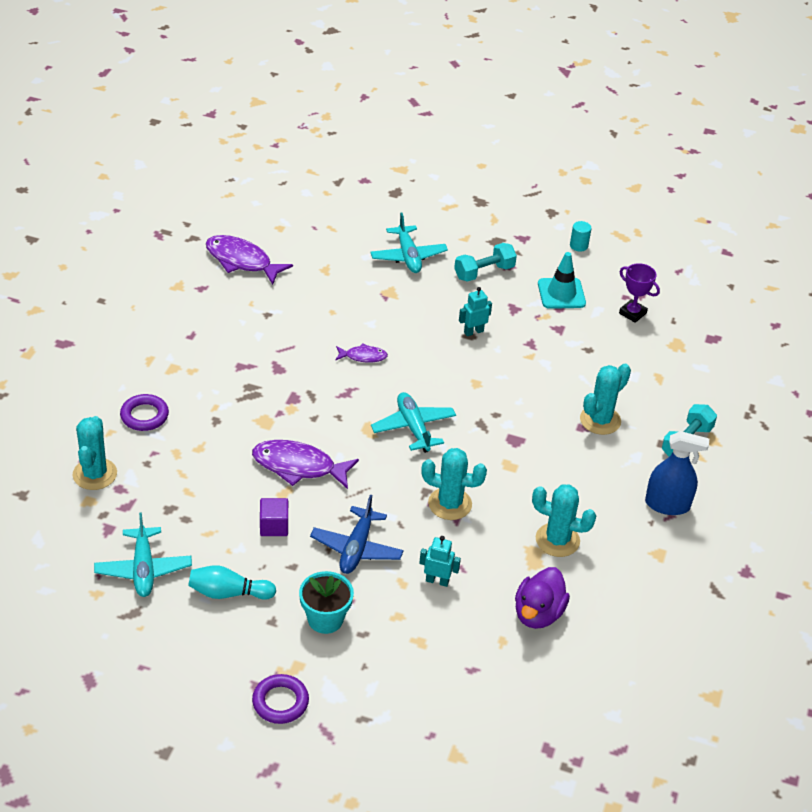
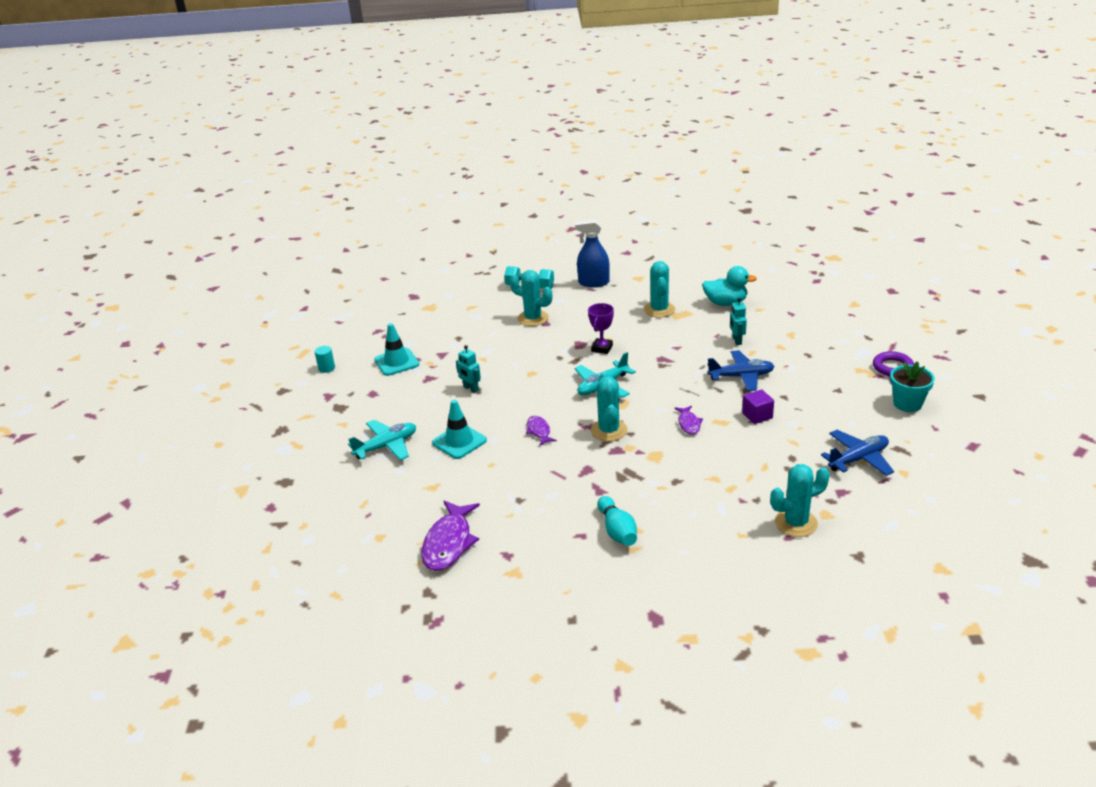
camera: 105 degrees left, 10 degrees down
turquoise plane [94,512,192,597] -> blue plane [821,430,894,476]
purple ring [120,394,169,431] -> none
turquoise bowling pin [188,565,276,600] -> turquoise bowling pin moved to [597,496,637,546]
purple fish [252,440,359,489] -> purple fish [674,406,703,435], size x0.53
turquoise flower pot [299,571,354,634] -> turquoise flower pot moved to [890,361,935,412]
turquoise cactus [421,448,487,520] -> turquoise cactus moved to [591,373,628,442]
turquoise dumbbell [454,243,517,282] -> none
purple duck [515,567,570,629] -> turquoise duck [702,266,757,306]
purple trophy [619,263,660,323] -> purple trophy moved to [588,303,614,354]
blue spray bottle [645,431,709,515] -> blue spray bottle turned 75 degrees counterclockwise [575,220,610,287]
none -> turquoise traffic cone [432,400,487,459]

